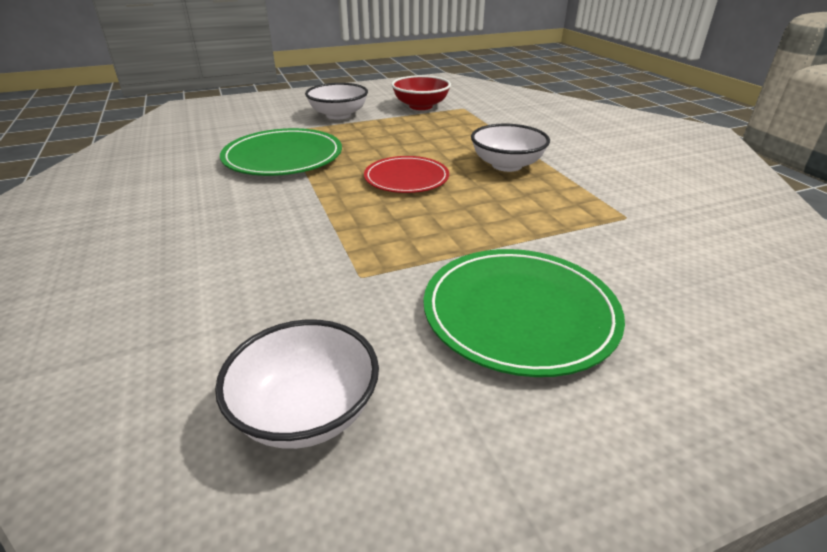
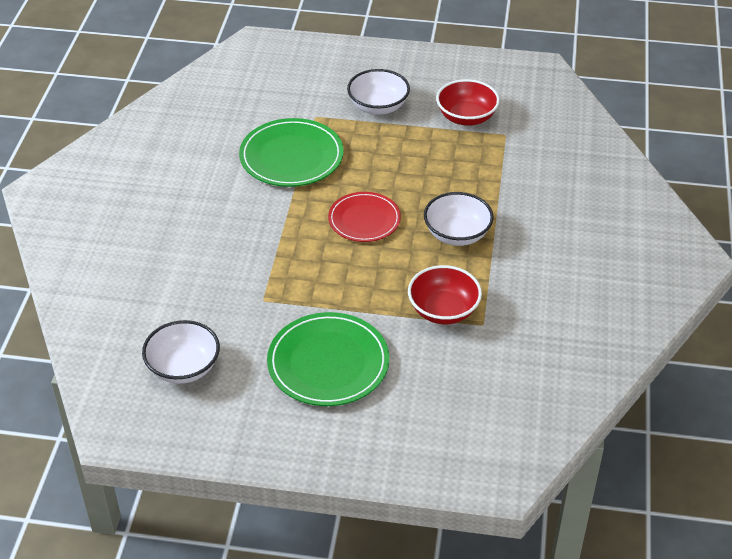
camera: 30 degrees right, 10 degrees up
none -> red bowl [408,265,482,324]

